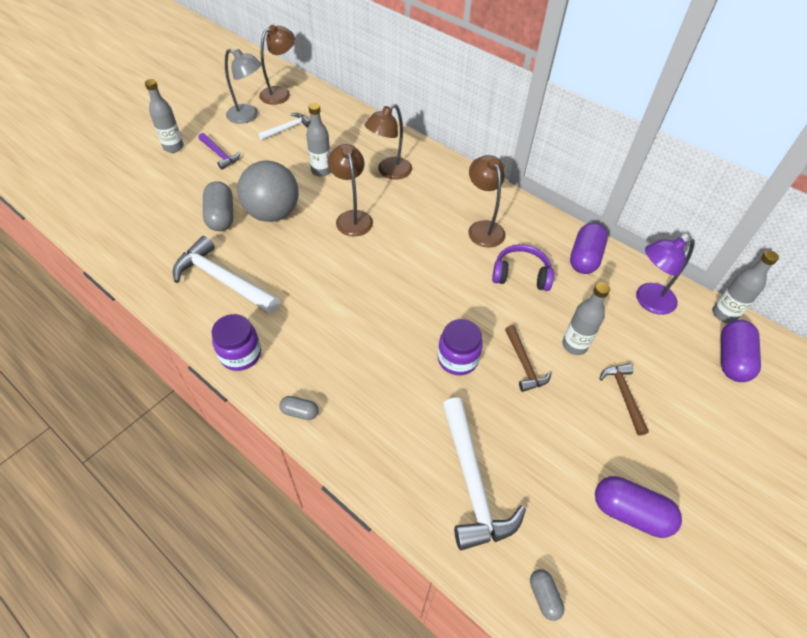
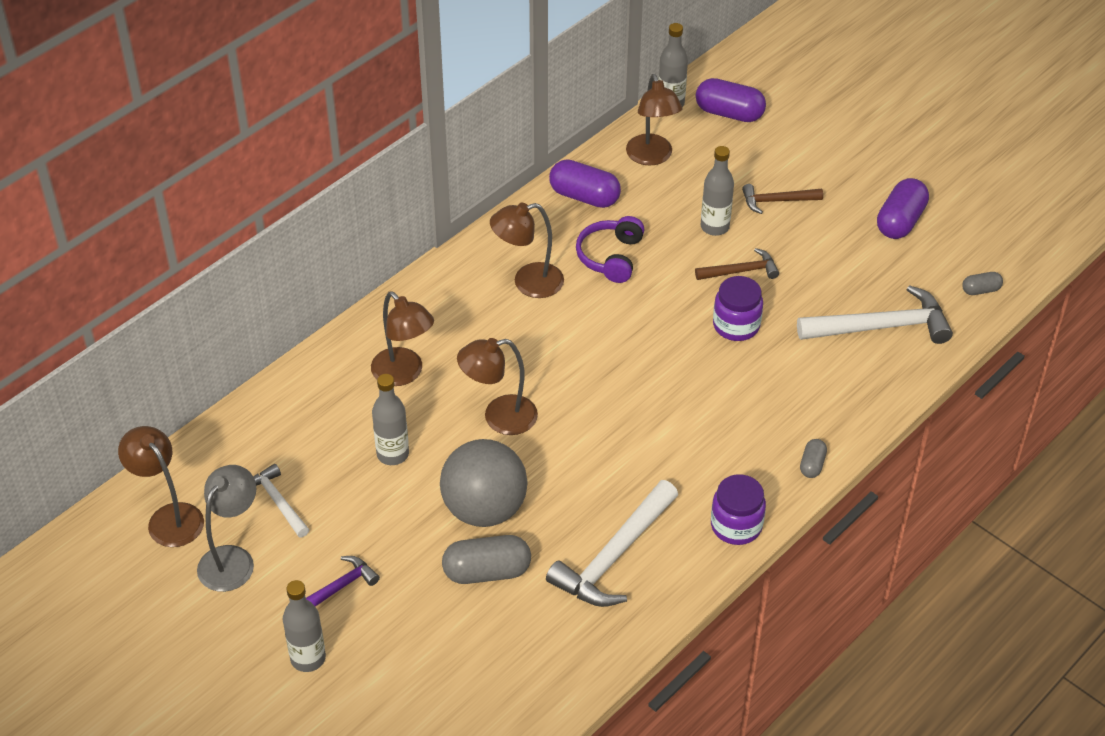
camera: 85 degrees left, 5 degrees down
purple lamp [636,237,695,315] -> brown lamp [626,74,683,166]

